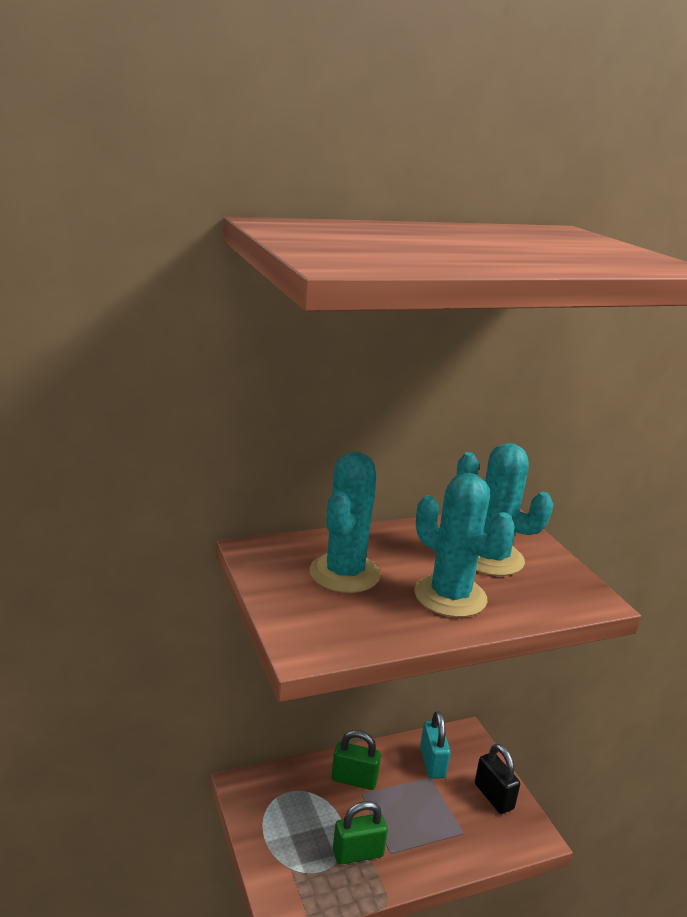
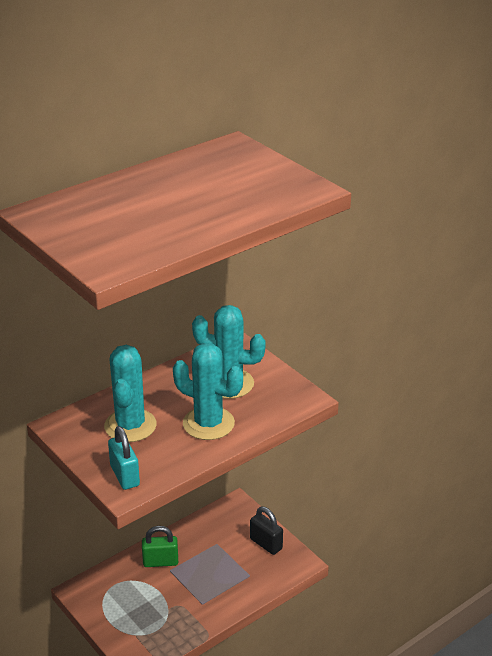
camera: 15 degrees left, 10 degrees up
green padlock [333,801,388,865] -> none
turquoise padlock [420,711,451,779] -> turquoise padlock moved to [108,426,140,490]

